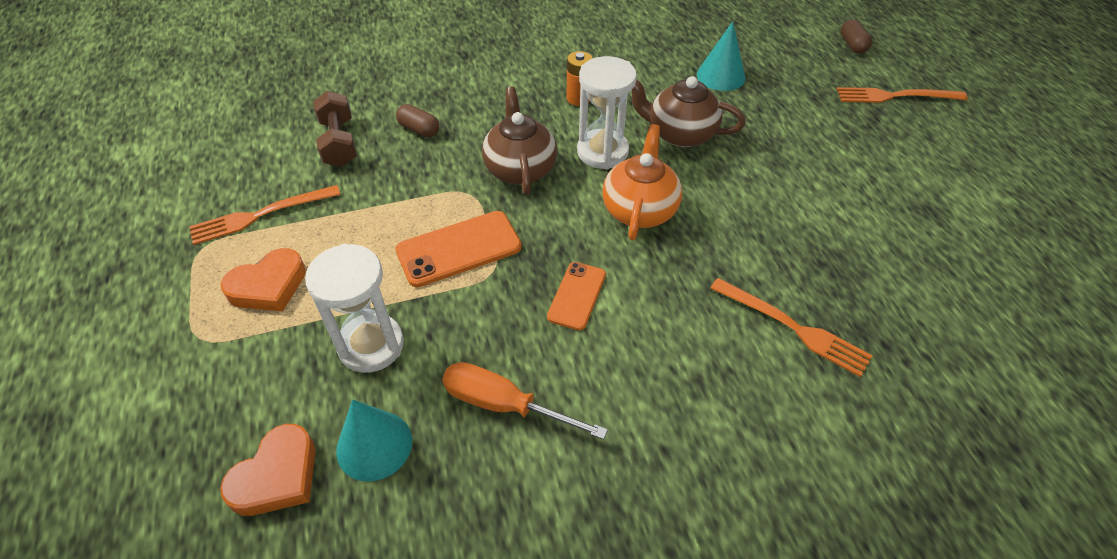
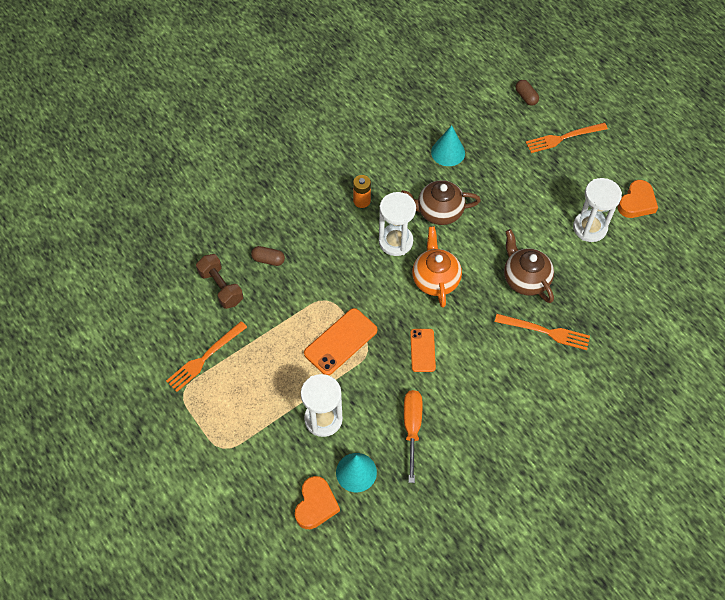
camera: 20 degrees left, 10 degrees up
orange heart [220,248,306,311] -> orange heart moved to [618,180,658,218]
orange screwdriver [442,362,608,440] -> orange screwdriver turned 90 degrees clockwise [404,390,423,483]
brown teapot [482,87,557,195] -> brown teapot moved to [504,229,554,303]
none -> white hourglass [573,178,622,242]

